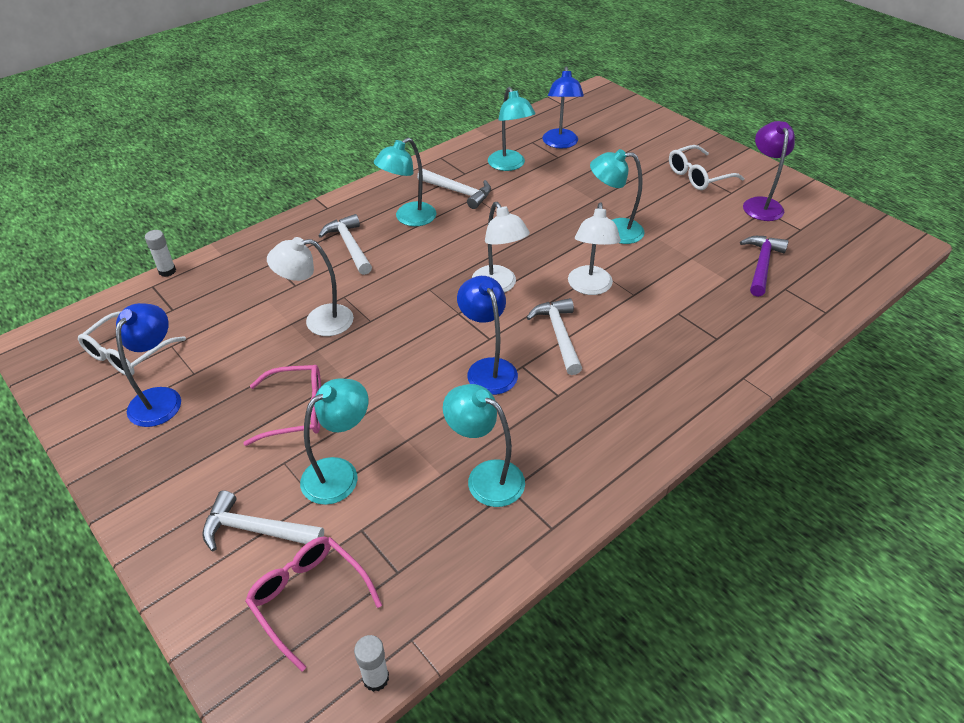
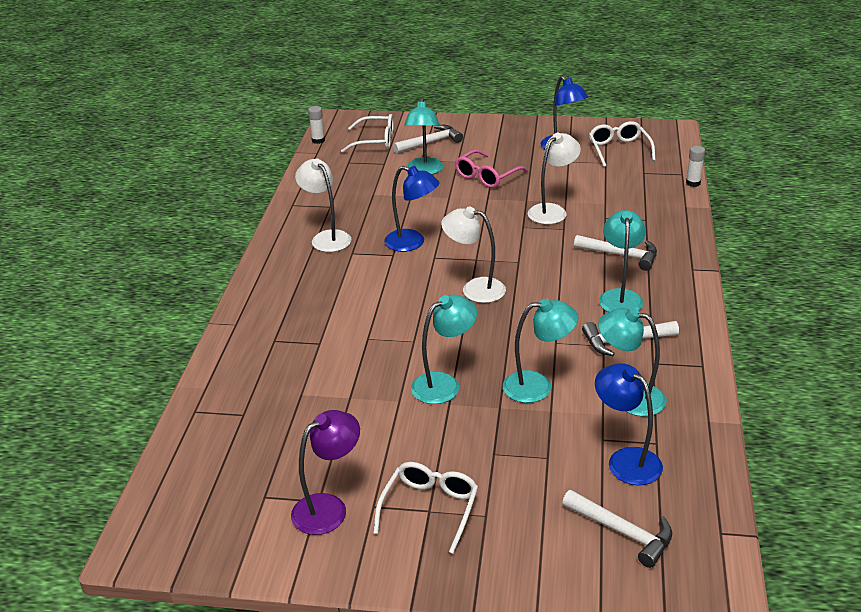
camera: 140 degrees right, 10 degrees down
pink glasses [245,537,382,672] -> white glasses [341,114,394,153]
turquoise lamp [443,384,525,507] -> turquoise lamp moved to [503,298,578,403]
white hammer [526,298,582,375] -> white hammer moved to [562,490,673,568]
white lamp [568,202,621,295] -> white lamp moved to [295,159,352,252]
purple hammer [740,236,788,297] -> none
purple lamp [743,121,795,221] -> purple lamp turned 90 degrees counterclockwise [291,410,360,535]

